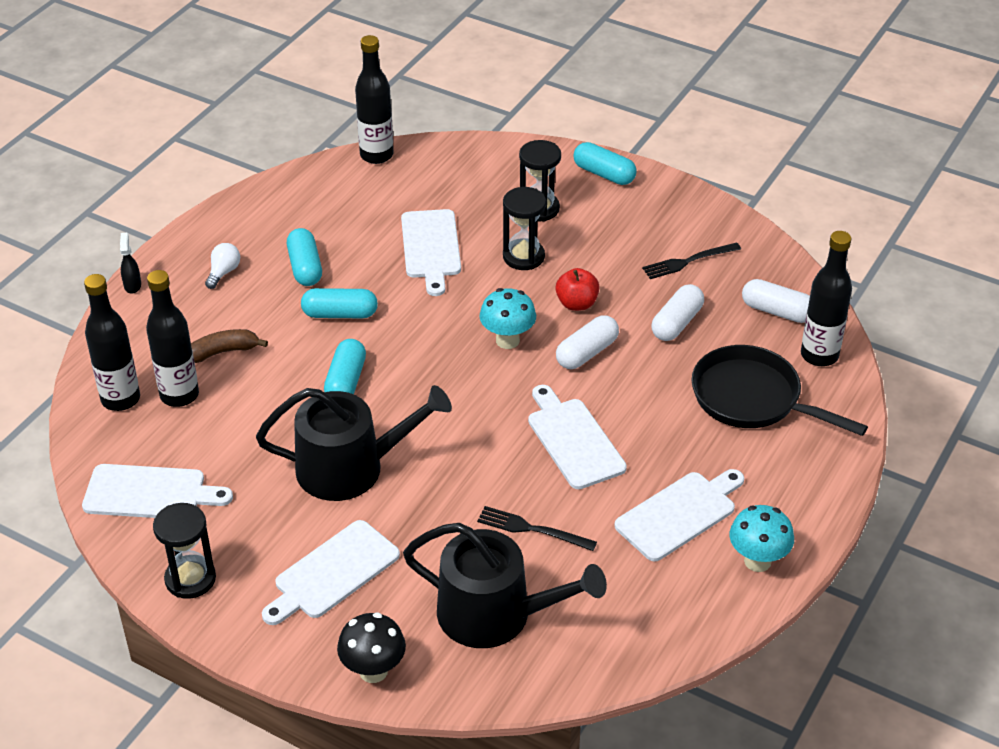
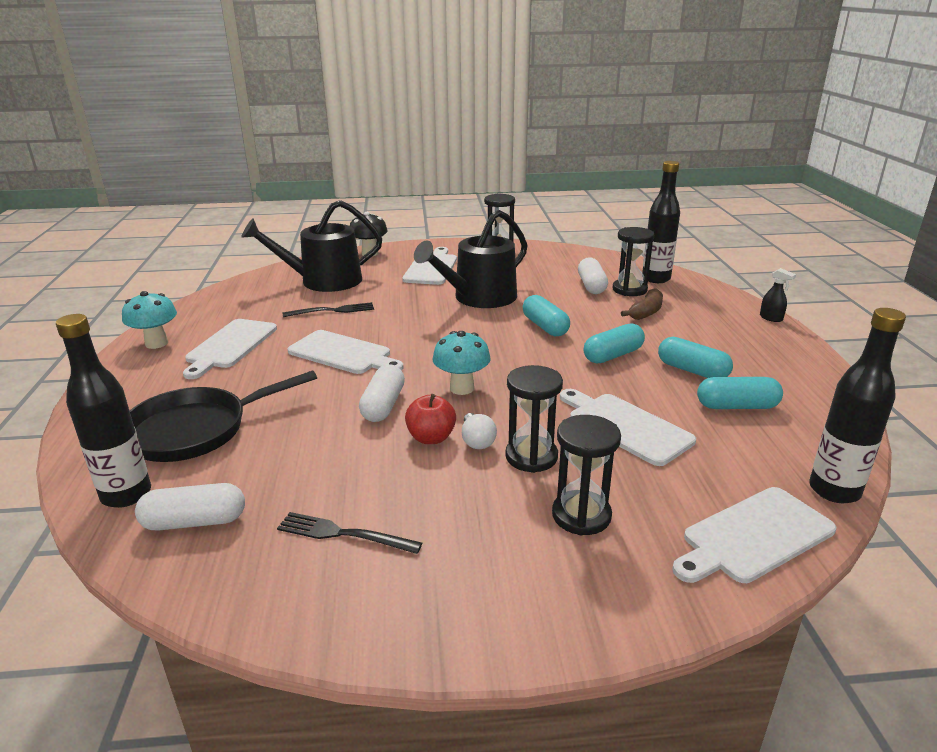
camera: 145 degrees right, 15 degrees down
white cutting board [82,464,233,518] -> white cutting board moved to [672,487,836,583]
black bottle [146,270,199,407] -> black hourglass [613,227,654,296]
white light bulb [205,243,240,289] -> white light bulb moved to [462,413,497,449]
turquoise capsule [573,142,637,185] -> turquoise capsule moved to [697,377,783,409]
black fork [642,242,741,279] -> black fork turned 105 degrees counterclockwise [277,512,422,554]
white capsule [651,284,704,341] -> white capsule moved to [578,257,608,294]
black pan [692,345,868,436] -> black pan turned 150 degrees clockwise [130,370,317,462]

